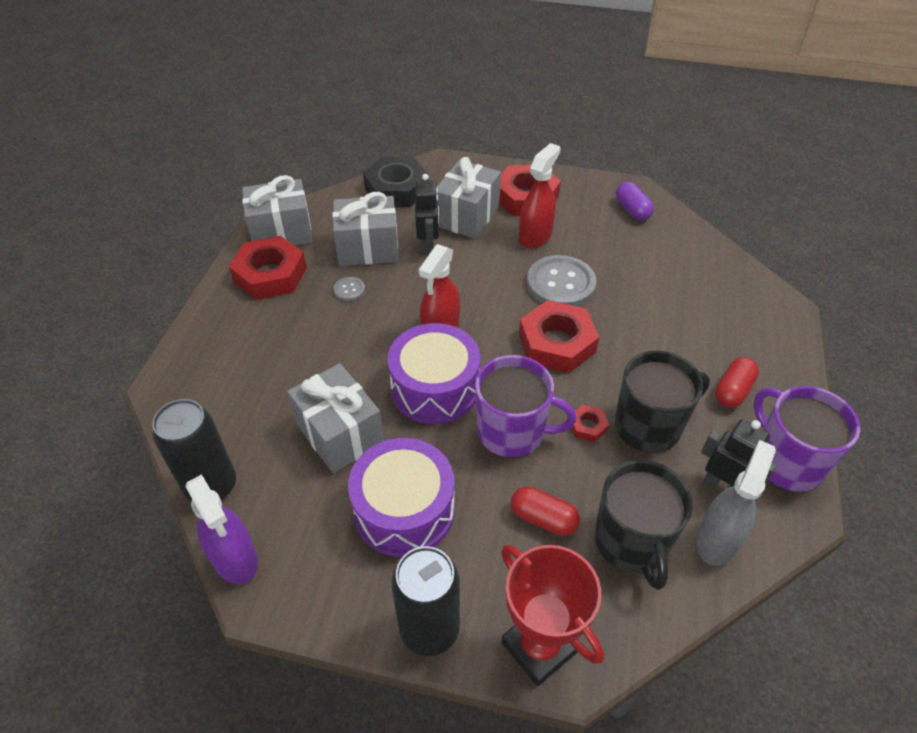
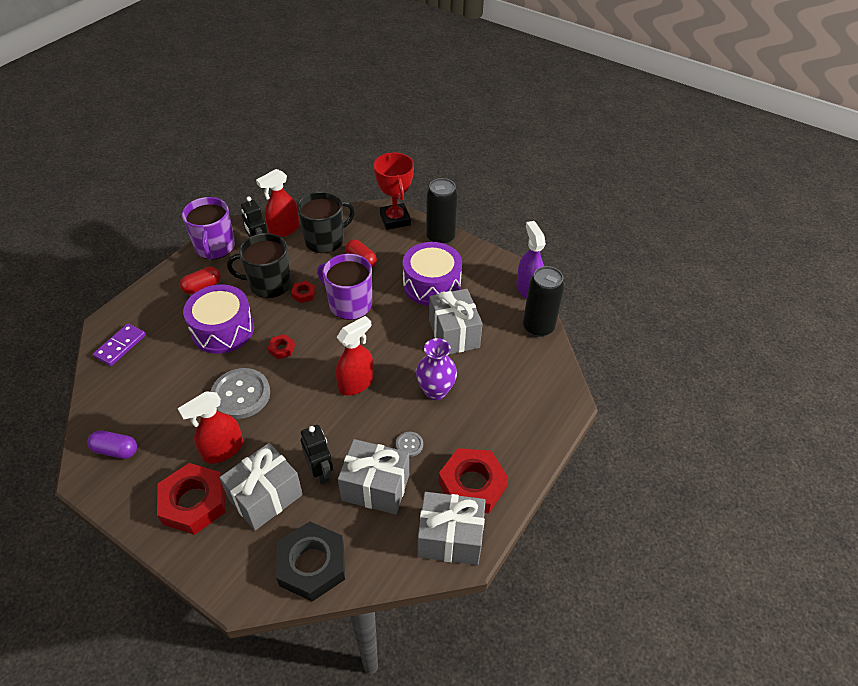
camera: 160 degrees left, 0 degrees up
purple drum [388,323,480,424] -> purple drum moved to [183,285,254,354]
black robot [415,174,439,254] -> black robot turned 135 degrees clockwise [300,425,333,484]
red nut [519,300,599,373] -> red nut [268,334,295,359], size x0.45
black mug [594,460,693,590] -> black mug turned 45 degrees clockwise [297,192,355,253]
purple capsule [616,182,654,221] -> purple capsule turned 75 degrees counterclockwise [87,430,137,459]
grey spray bottle [696,440,776,566] -> red spray bottle [256,169,300,237]
none -> purple domino [93,323,146,366]
none -> purple vase [416,338,457,400]

